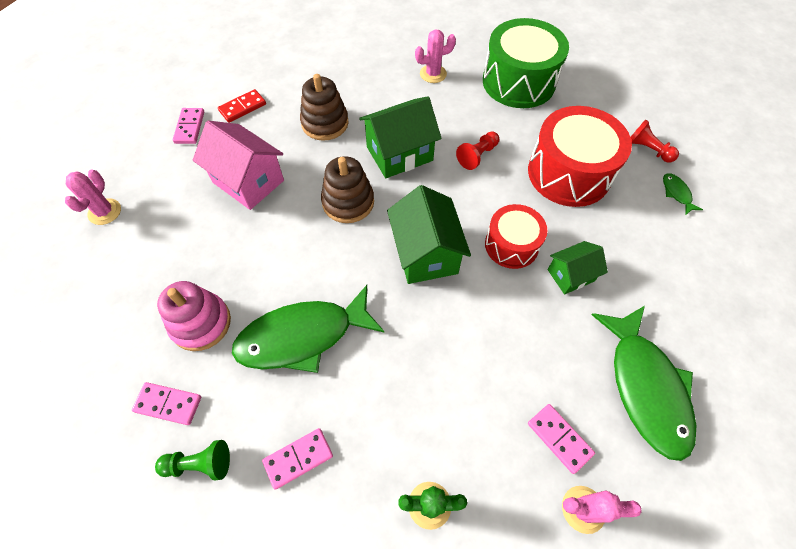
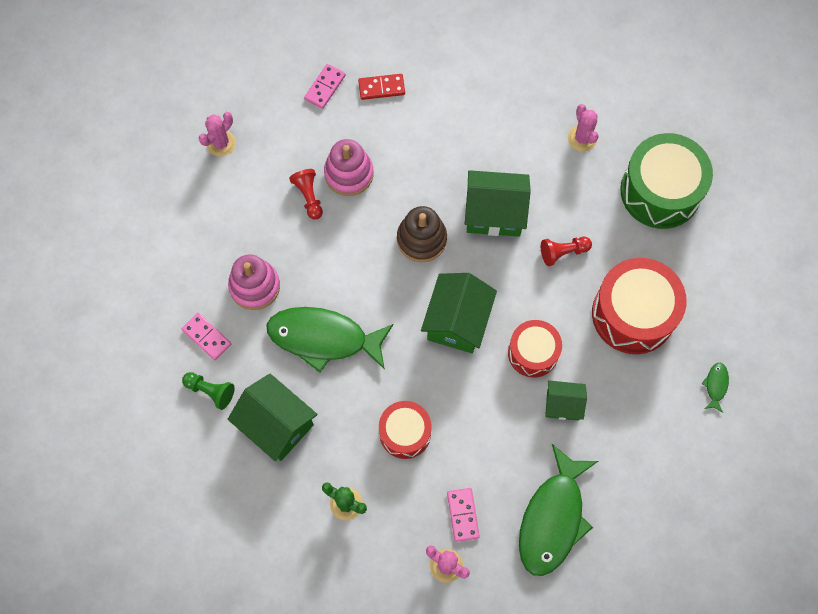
camera: 30 degrees right, 10 degrees up
pink house [193,121,284,210] -> pink stacking toy [324,139,373,196]
pink domino [262,428,333,490] -> green house [228,373,318,461]
brown stacking toy [300,74,349,141] -> none
pink cactus [415,30,456,83] -> pink cactus turned 60 degrees clockwise [568,104,598,152]
red pawn [631,119,679,163] -> red pawn moved to [289,169,323,220]
none -> red drum [379,401,432,459]

